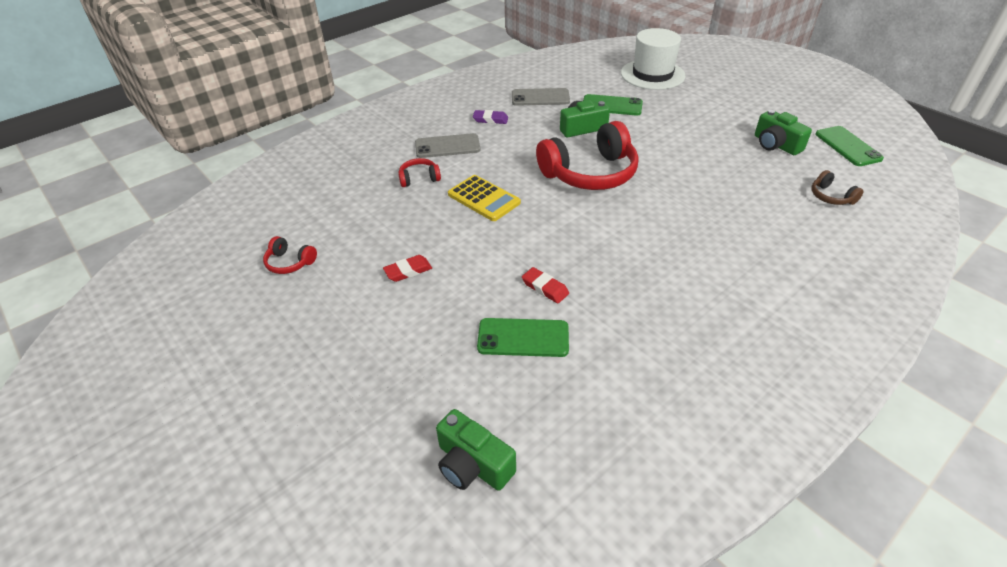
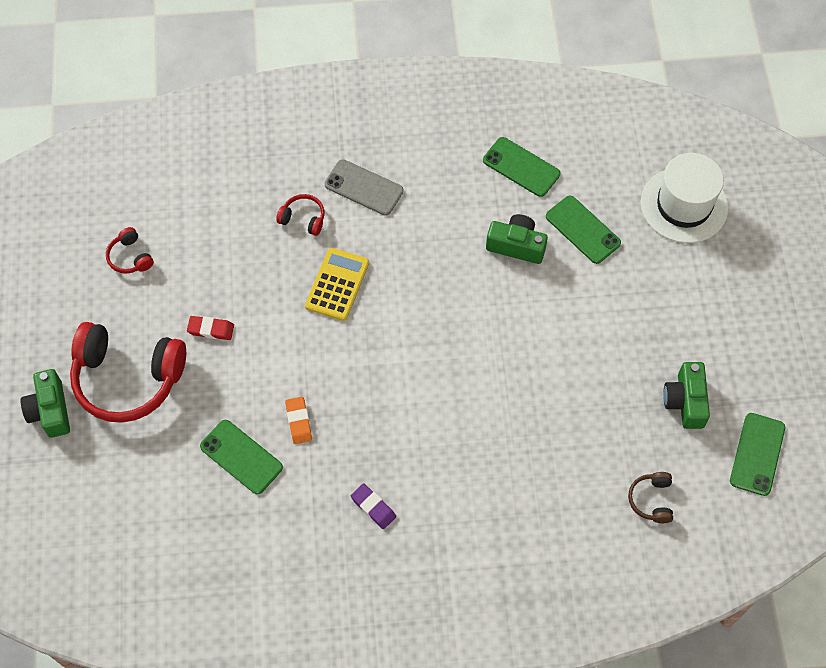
camera: 35 degrees right, 20 degrees up
green camera [436,409,516,491] -> green camera moved to [21,369,70,438]
yellow calculator [448,175,521,221] -> yellow calculator turned 150 degrees counterclockwise [305,248,369,321]
purple eraser [473,110,508,124] -> purple eraser moved to [351,483,396,529]
grey phone [512,88,570,106] -> green phone [483,137,560,197]
red eraser [522,267,569,303] -> orange eraser [285,397,312,444]
red headphones [536,121,638,190] -> red headphones moved to [70,322,186,423]

